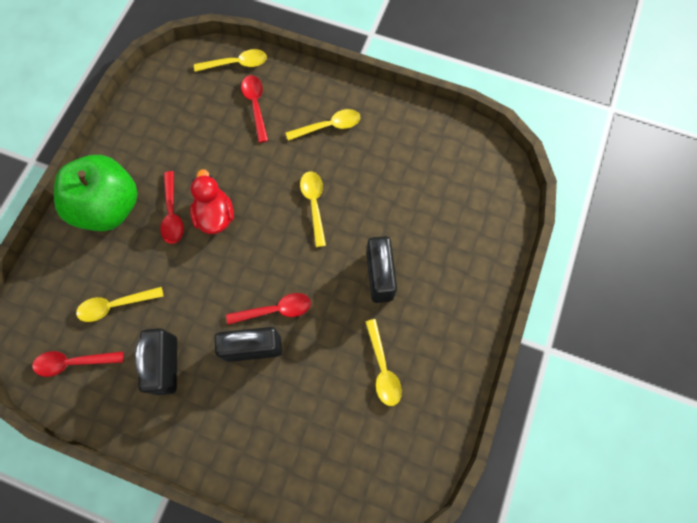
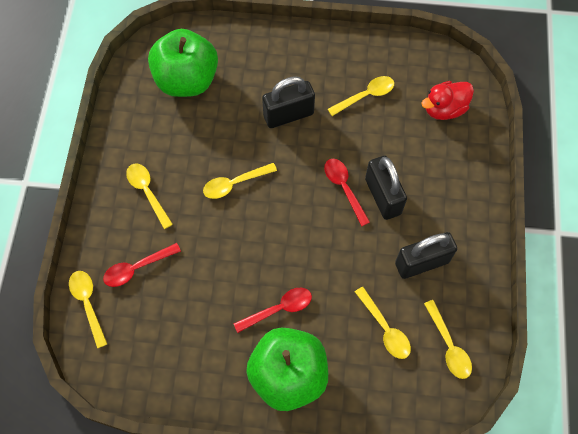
camera: 105 degrees left, 5 degrees down
red spoon [32,351,124,377] -> yellow spoon [424,300,472,379]
red duck [190,169,234,234] -> red duck moved to [421,81,474,120]
none -> green apple [148,29,218,97]

